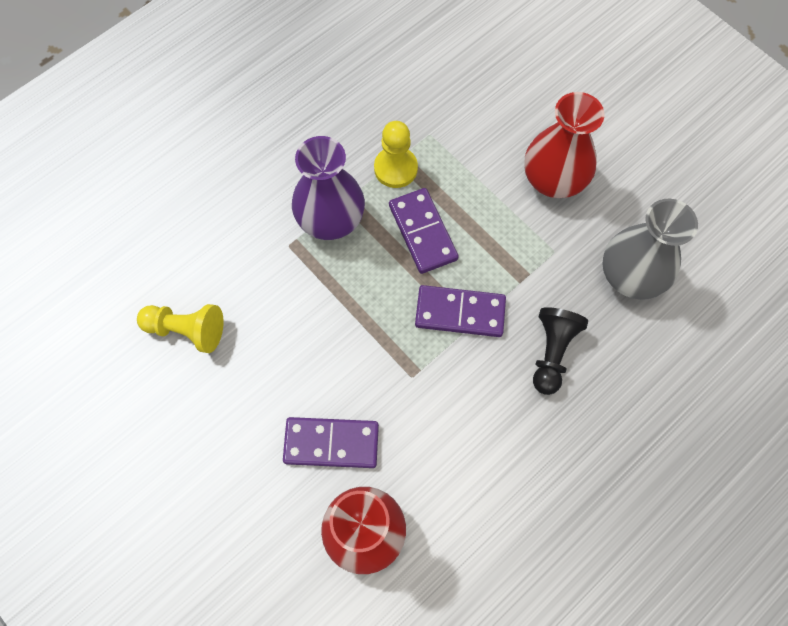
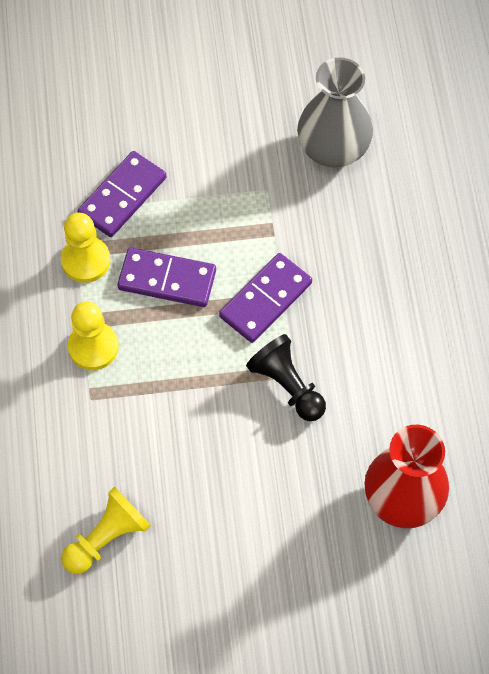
camera: 55 degrees left, 5 degrees down
purple domino [283,417,379,468] -> purple domino moved to [77,151,166,237]
purple vase [292,136,365,240] -> yellow pawn [68,302,119,370]
red vase [524,92,604,198] -> none
black pawn [533,307,588,395] -> black pawn moved to [246,334,326,421]

